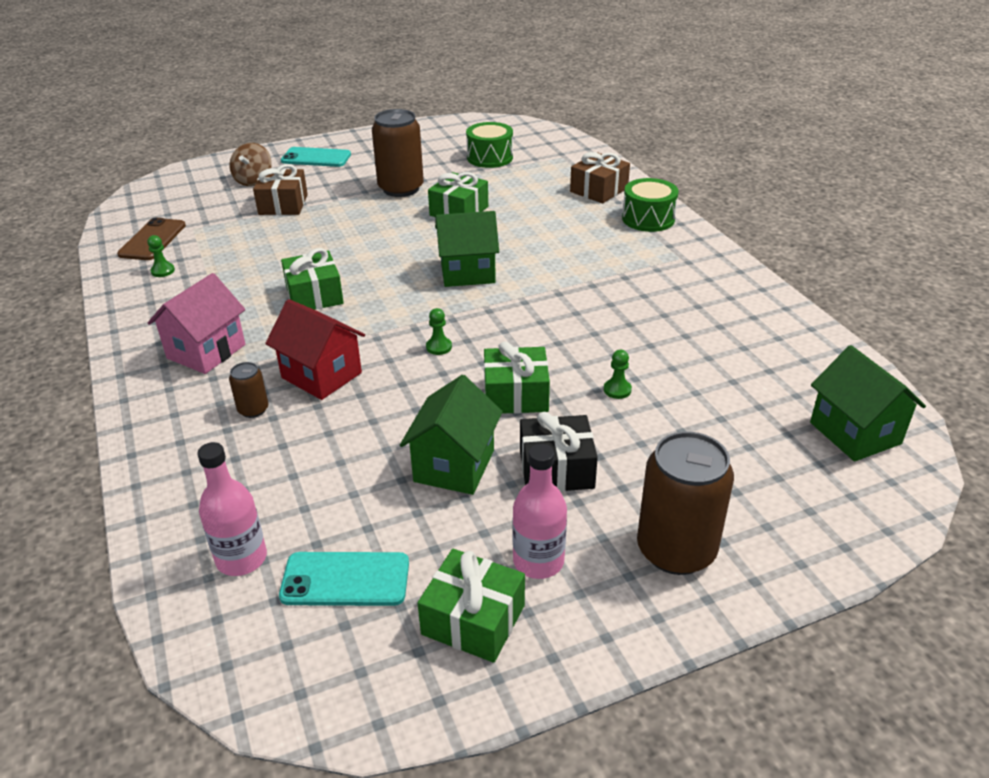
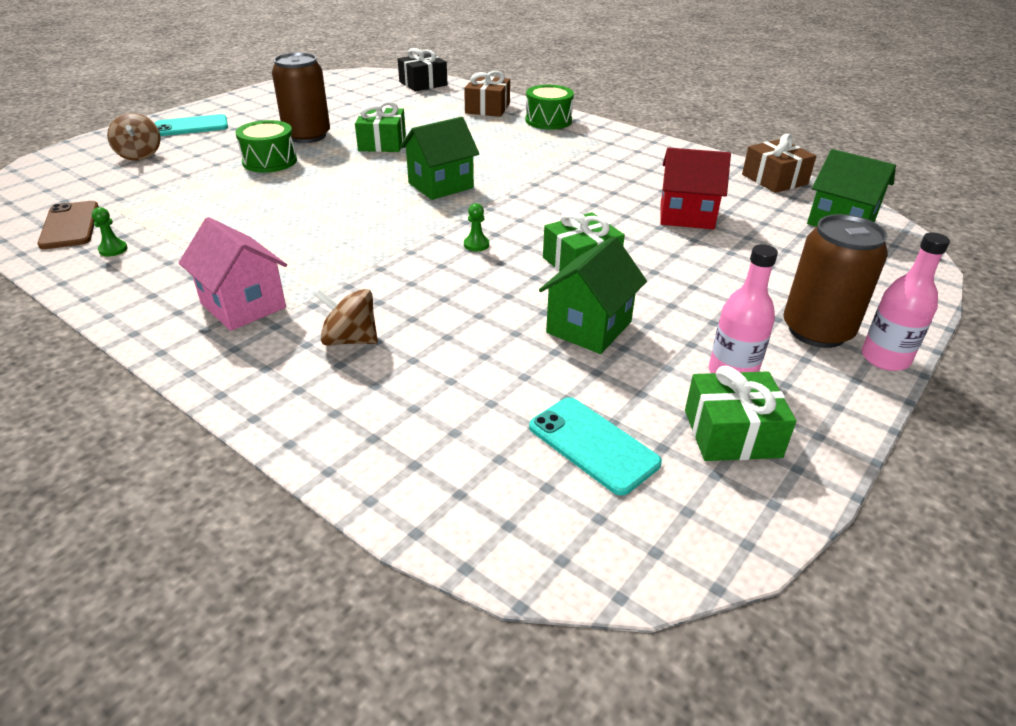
camera: 30 degrees left, 0 degrees up
pink house [148,273,245,374] -> pink house turned 45 degrees counterclockwise [179,217,287,331]
pink bottle [197,442,267,576] -> pink bottle moved to [862,232,950,371]
brown can [229,362,268,418] -> brown spinning top [315,289,378,346]
brown gift [253,164,308,215] -> brown gift moved to [742,134,816,193]
red house [265,299,365,400] -> red house moved to [660,147,731,230]
turquoise phone [279,552,409,606] -> turquoise phone turned 75 degrees clockwise [529,397,662,496]
green gift [281,248,344,310] -> none
green house [400,375,503,495] -> green house turned 45 degrees clockwise [539,236,647,354]
green drum [466,122,513,168] -> green drum moved to [236,120,297,173]
black gift [520,412,598,492] -> black gift moved to [398,48,447,92]
green pawn [604,350,632,399] -> none

